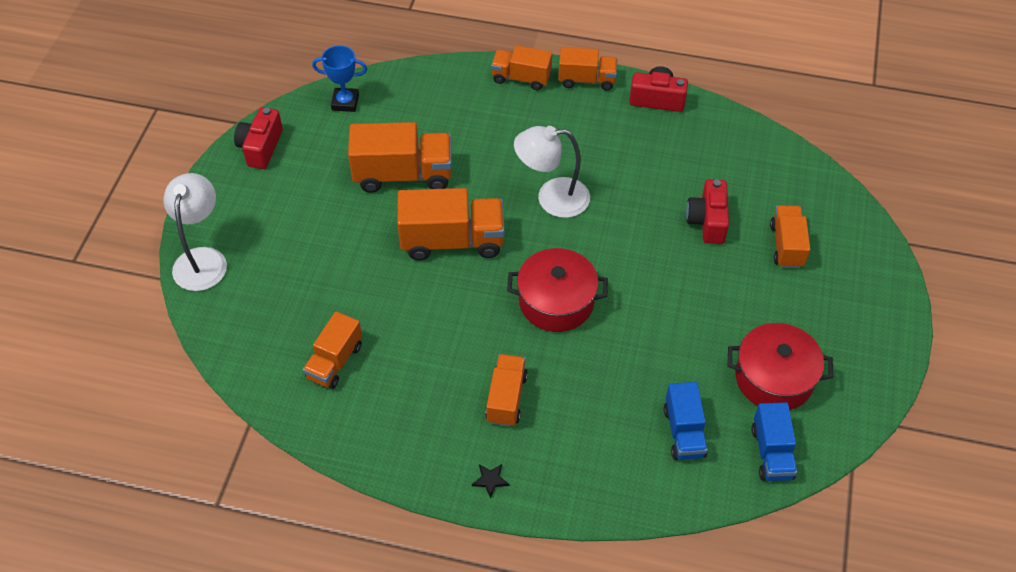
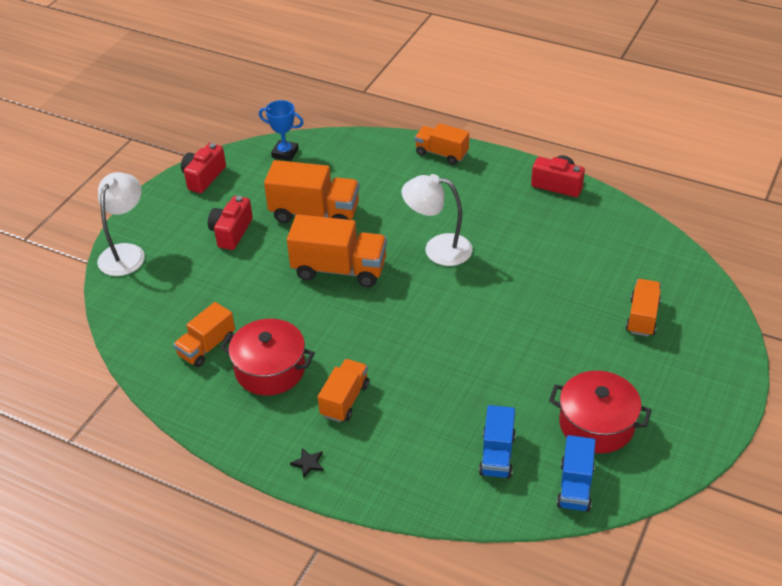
camera: 15 degrees right, 10 degrees down
red pot [507,248,608,332] -> red pot moved to [220,319,315,395]
orange truck [558,47,617,91] -> none
red camera [686,179,729,244] -> red camera moved to [208,196,253,250]

